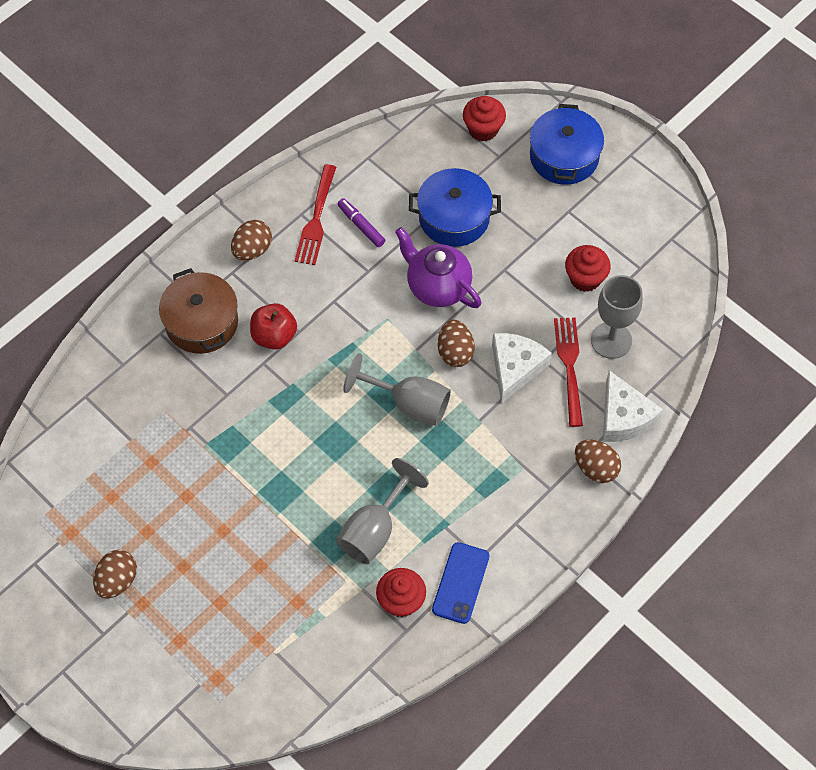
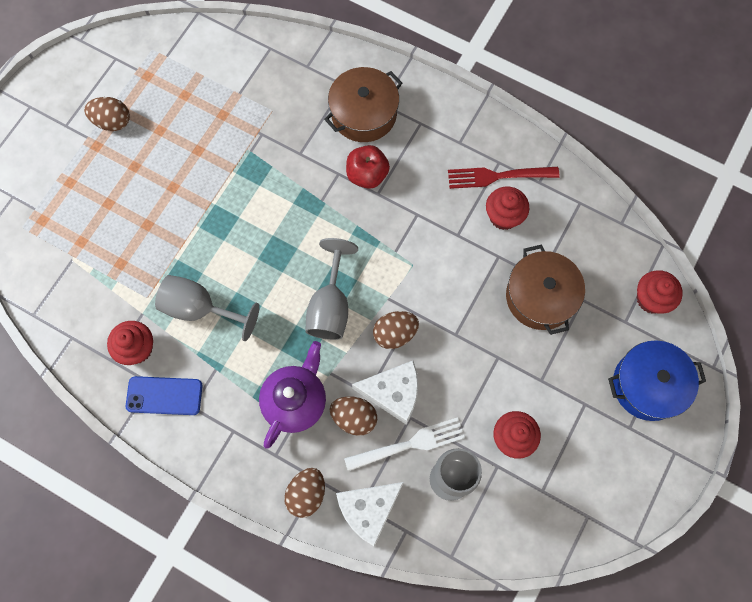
camera: 75 degrees right, 10 degrees up
brown egg [231,220,272,261] -> brown egg moved to [330,396,377,436]
purple marker [338,198,385,247] -> red cupcake [486,187,529,230]
purple teapot [395,227,481,308] -> purple teapot moved to [259,341,326,449]
blue pot [409,168,501,247] -> brown pot [506,245,585,335]
red fork [554,317,583,427] -> white fork [344,417,465,471]

